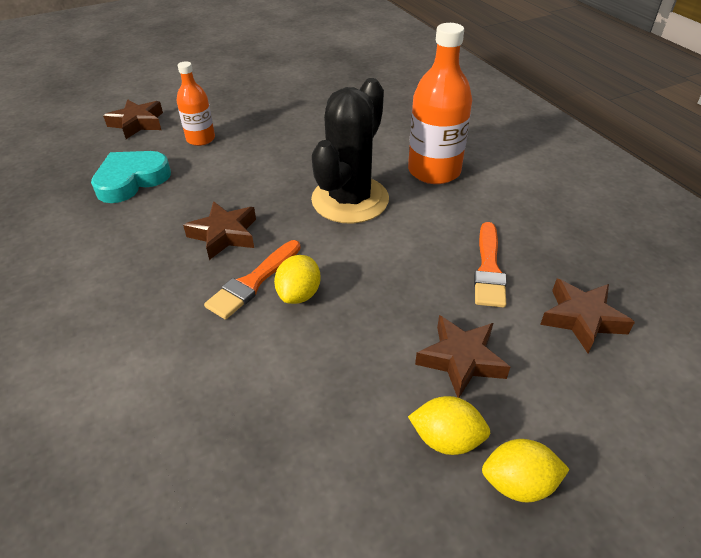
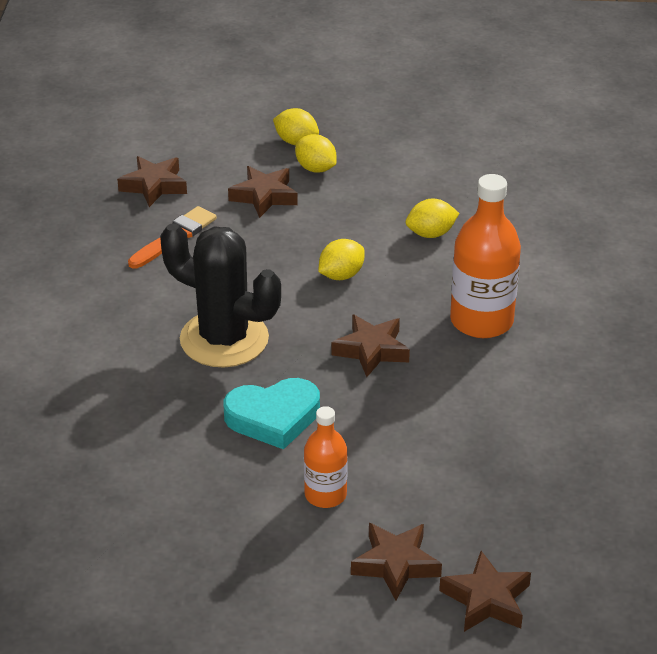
camera: 150 degrees left, 5 degrees down
turquoise heart [91,151,171,203] -> turquoise heart moved to [224,378,320,449]
orange brush [204,240,301,320] -> none
black cactus [311,78,389,224] -> black cactus turned 60 degrees clockwise [160,223,281,367]
orange bottle [408,23,472,184] -> orange bottle moved to [450,174,521,338]
none -> yellow lemon [406,198,459,238]
none -> brown star [439,551,531,632]

